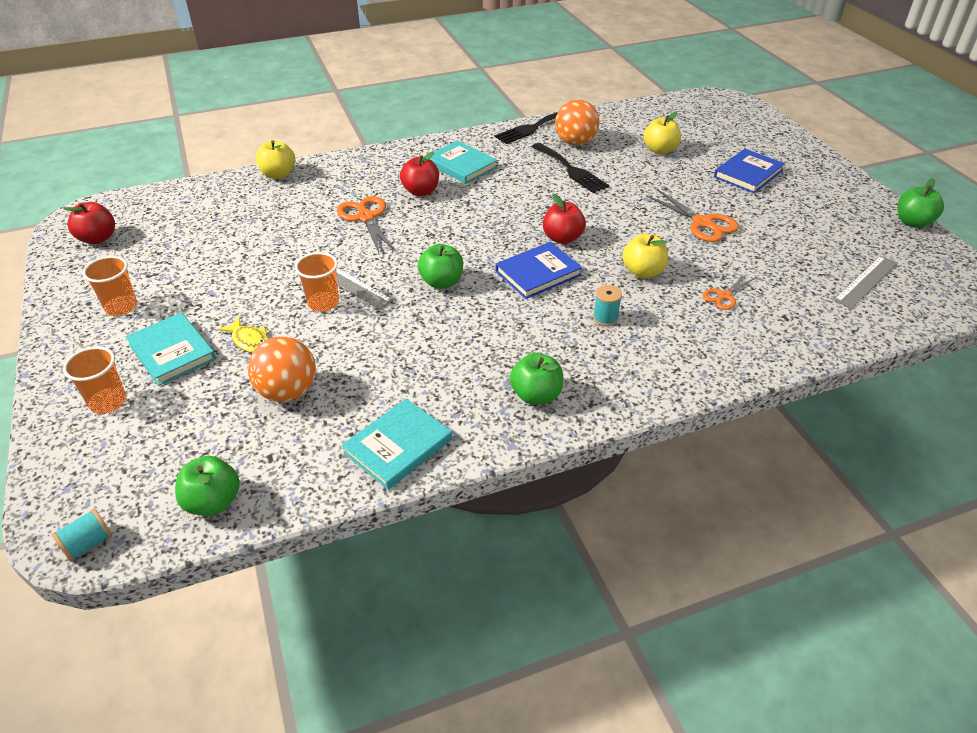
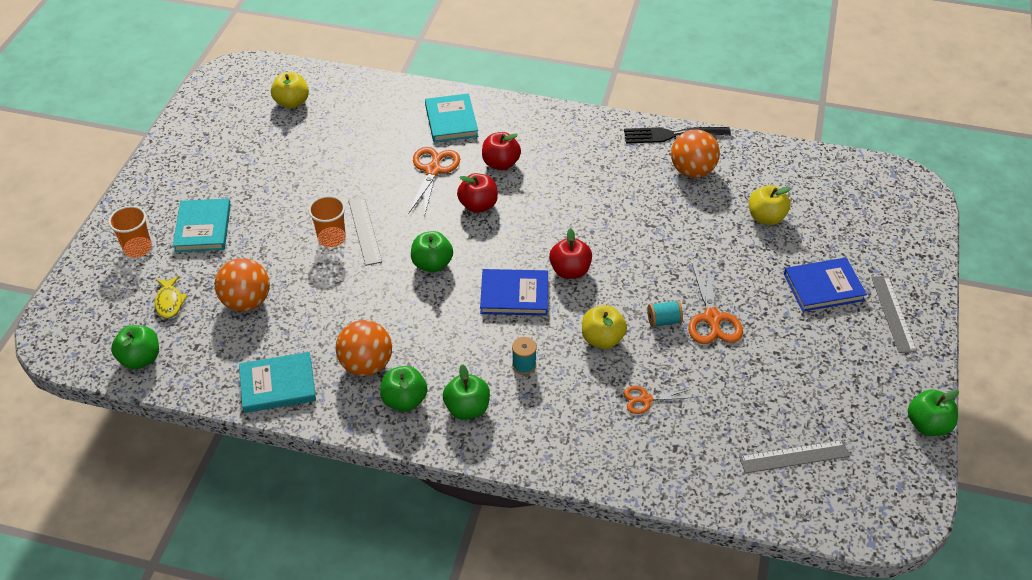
camera: 35 degrees right, 5 degrees up
turquoise spool [51,509,112,562] -> turquoise spool moved to [647,300,683,327]
red apple [63,202,115,244] -> red apple moved to [457,173,498,213]
orange cup [83,256,137,316] -> none
yellow fish [218,317,269,353] -> yellow fish moved to [155,276,188,319]
yellow apple [256,140,295,179] -> yellow apple moved to [271,72,309,109]
turquoise book [430,141,497,184] -> turquoise book moved to [425,93,478,142]
black fork [532,143,609,193] -> none
none -> orange ball [336,320,392,376]
none -> green apple [443,364,490,420]
none -> grey ruler [871,276,917,353]

